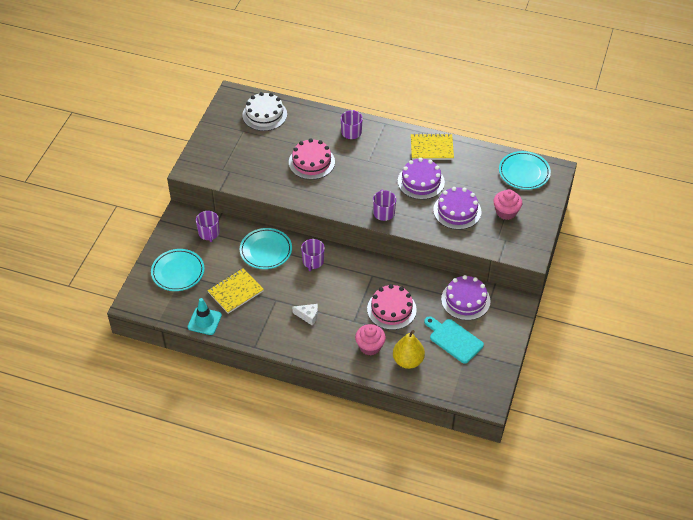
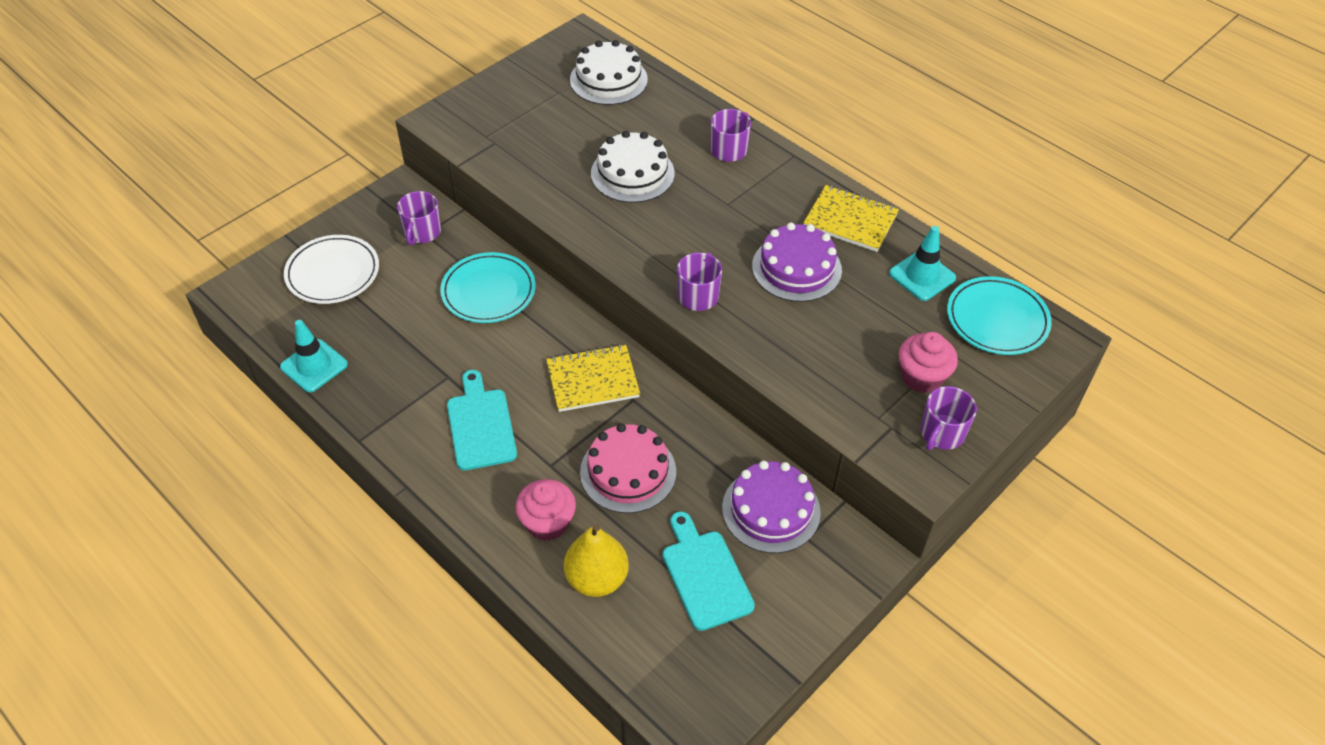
camera: 25 degrees right, 0 degrees up
turquoise plate [151,249,204,291] -> white plate [284,235,379,304]
yellow notebook [207,268,264,314] -> yellow notebook moved to [546,344,640,412]
pink cake [289,139,335,180] -> white cake [591,131,675,203]
white cheese [292,304,318,326] -> turquoise cutting board [447,370,517,471]
purple mug [301,239,325,271] -> purple mug moved to [920,386,977,450]
purple cake [433,187,482,230] -> none
none -> turquoise traffic cone [889,226,956,301]

